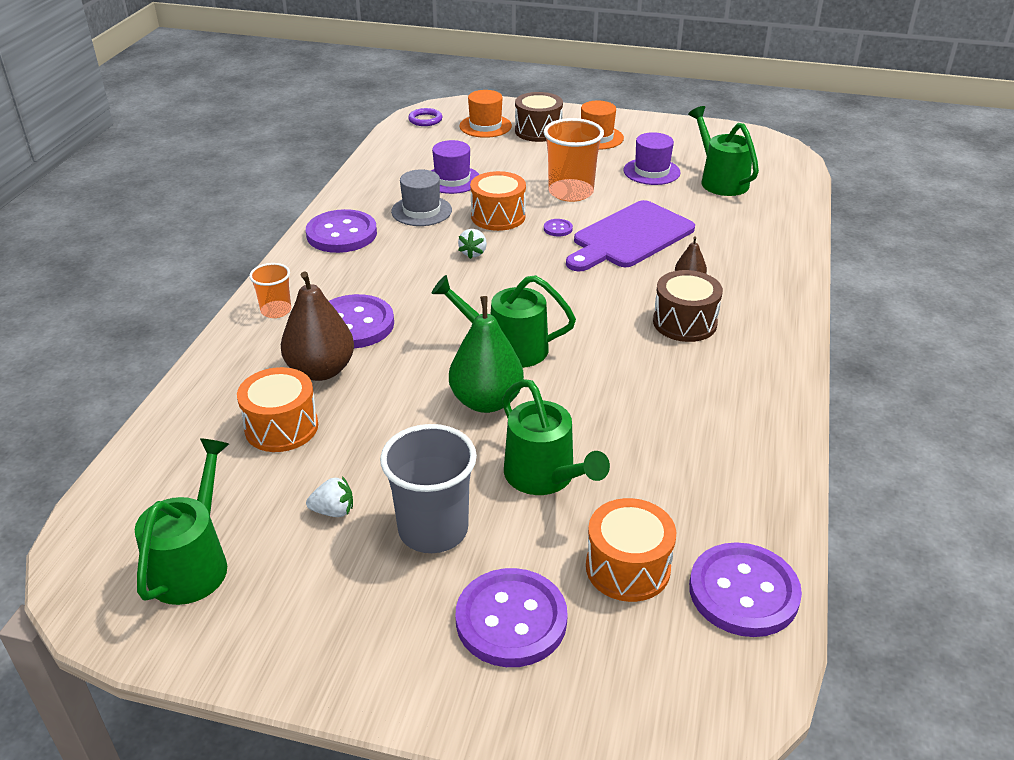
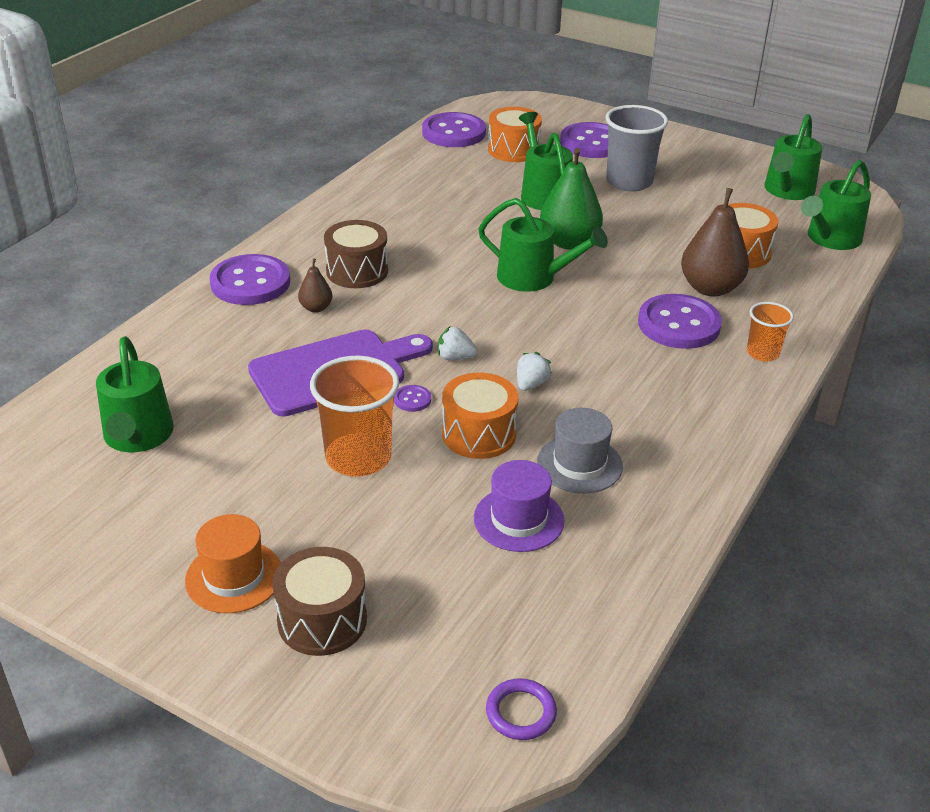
camera: 165 degrees left, 0 degrees up
purple button [306,209,377,253] -> purple button moved to [210,254,290,305]
white strawberry [306,476,353,517] -> white strawberry moved to [438,327,477,360]
orange hat [459,90,512,138] -> none
purple hat [623,132,681,185] -> none
none -> green watering can [801,160,871,250]

